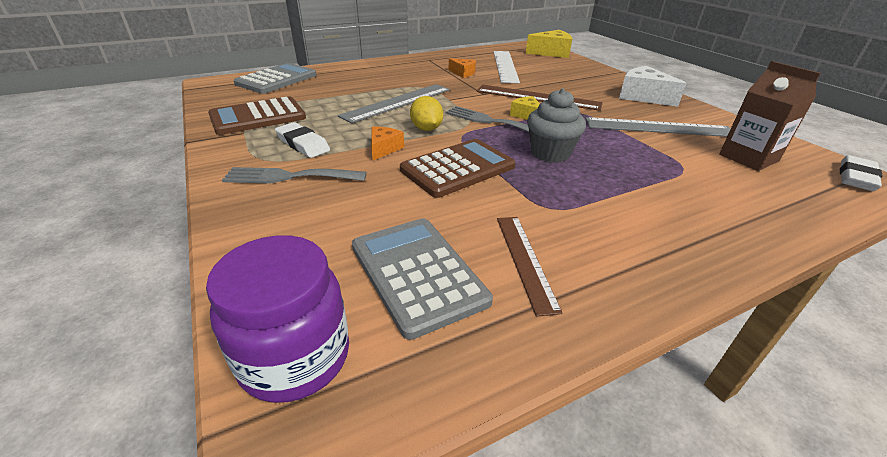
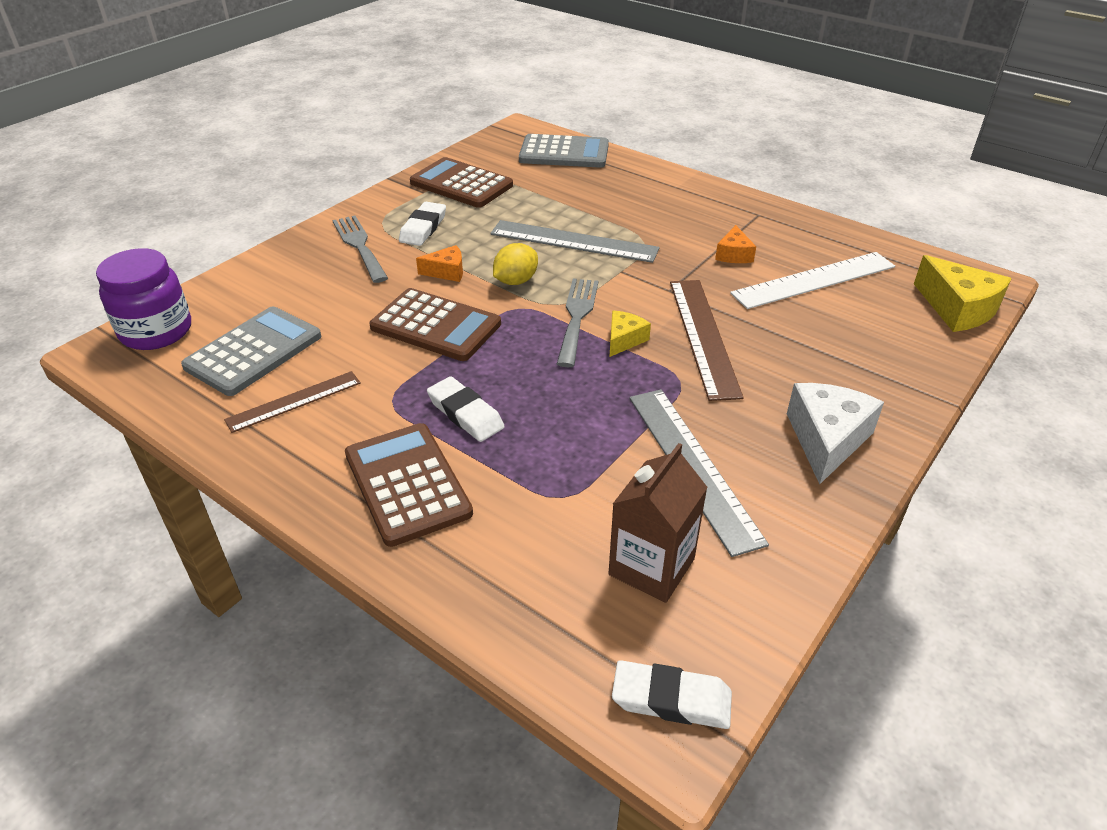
camera: 65 degrees right, 5 degrees up
grey cupcake [527,88,586,162] -> none
none -> brown calculator [345,423,473,547]
none -> white eraser [427,376,505,442]

